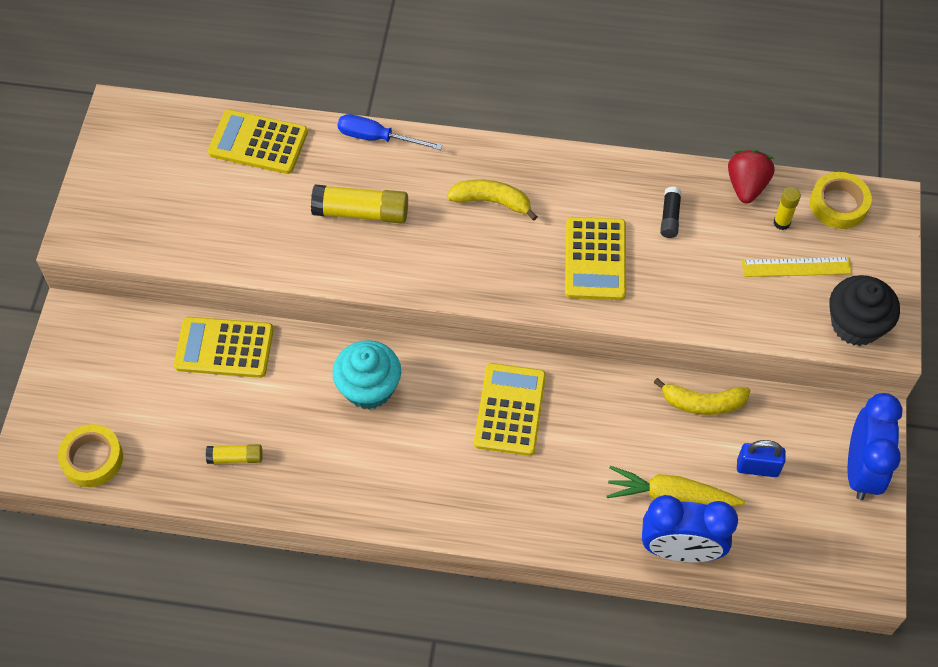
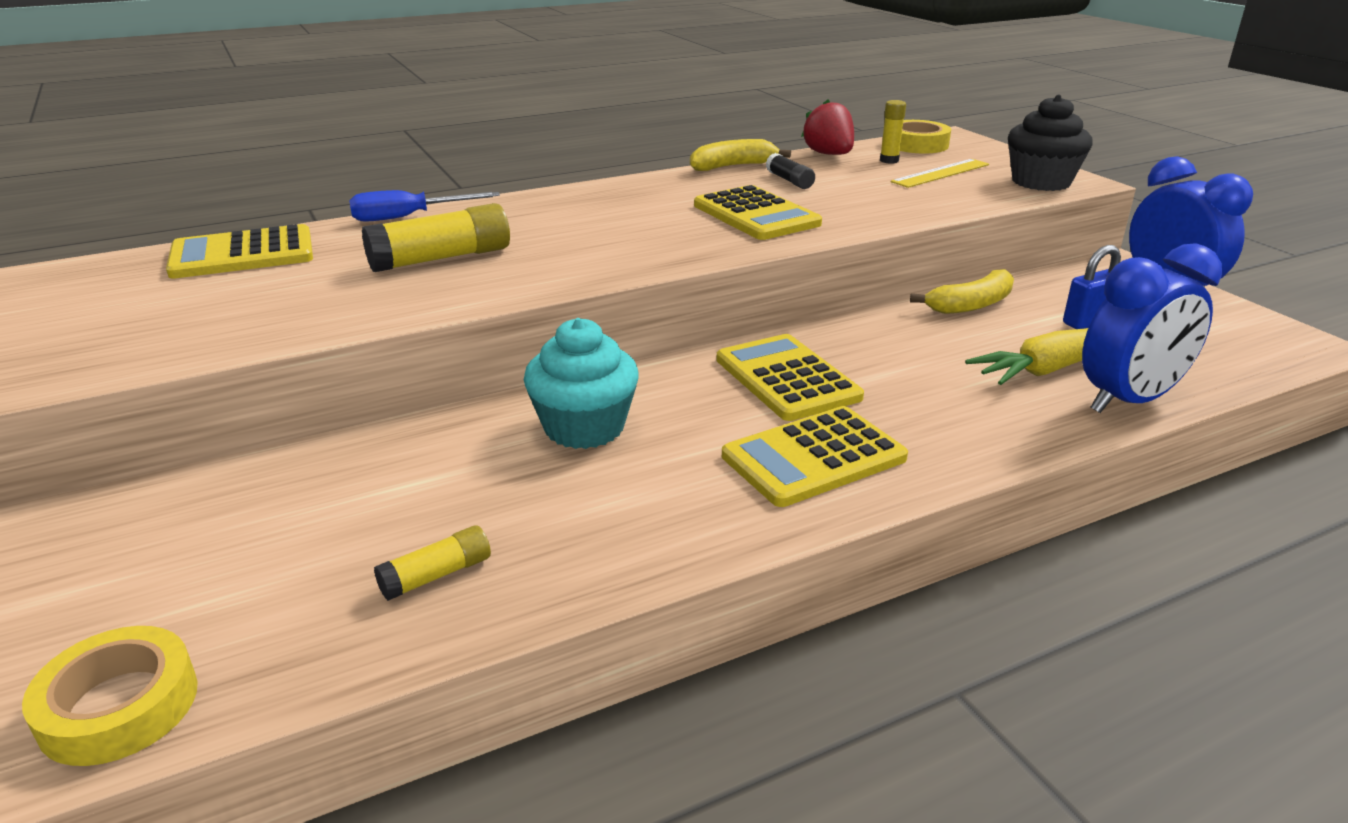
camera: 35 degrees left, 30 degrees down
yellow calculator [174,317,274,378] -> yellow calculator moved to [722,406,908,507]
yellow banana [447,180,538,221] -> yellow banana moved to [690,139,791,171]

